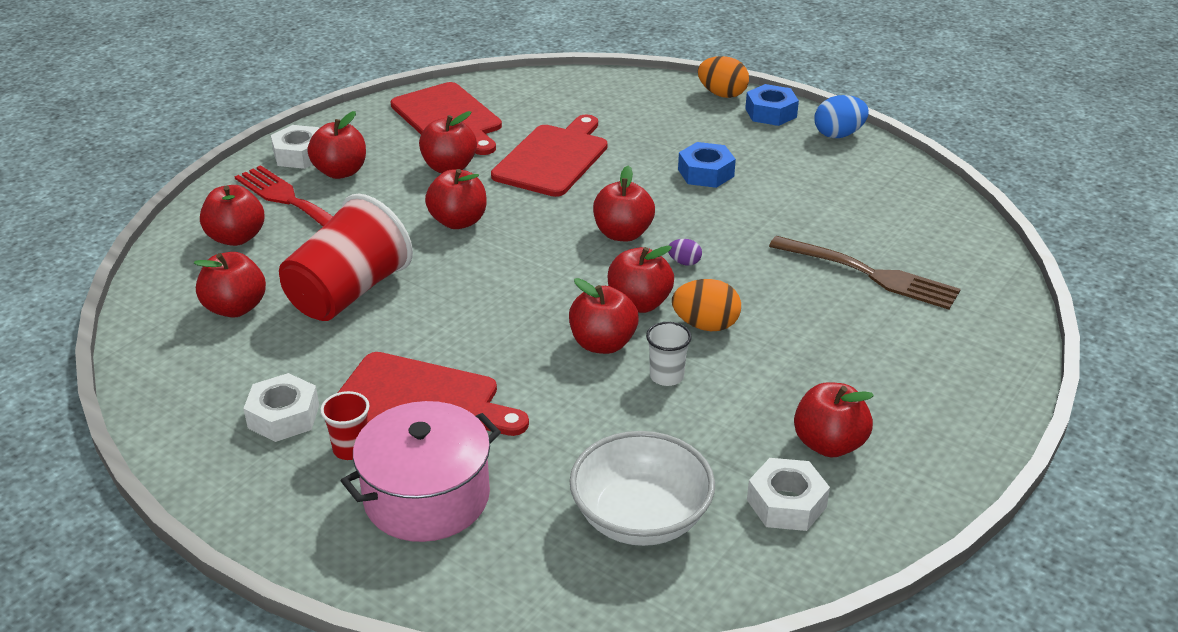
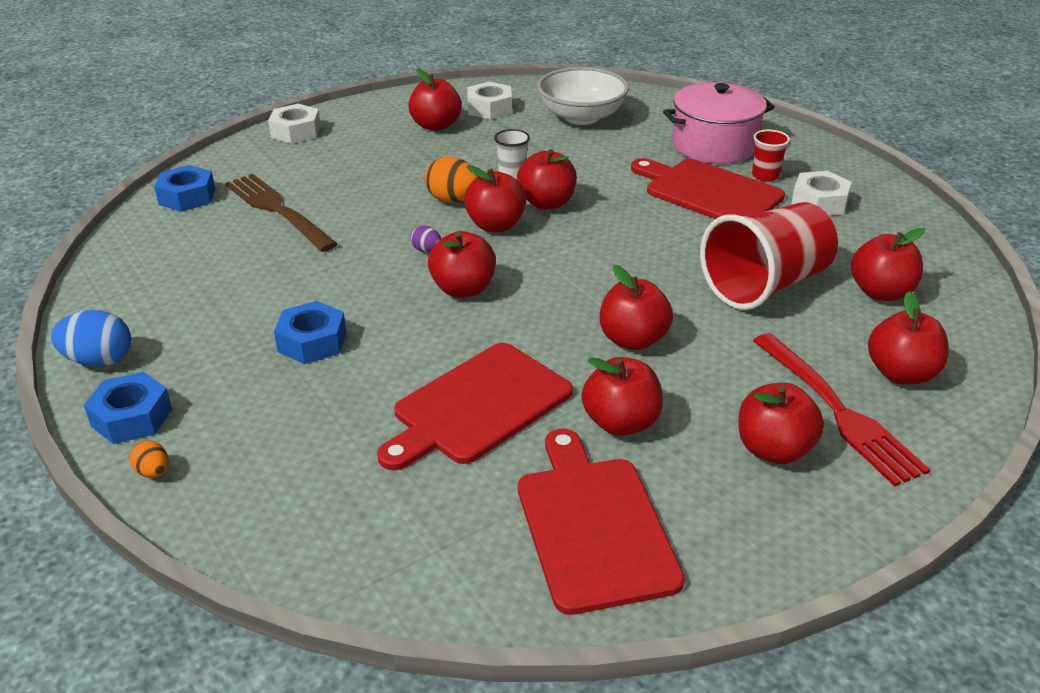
camera: 160 degrees left, 0 degrees up
white nut [271,125,319,169] -> white nut moved to [268,104,321,144]
orange egg [698,56,749,98] -> orange egg [130,440,169,478], size x0.54
none -> blue nut [154,165,215,212]

